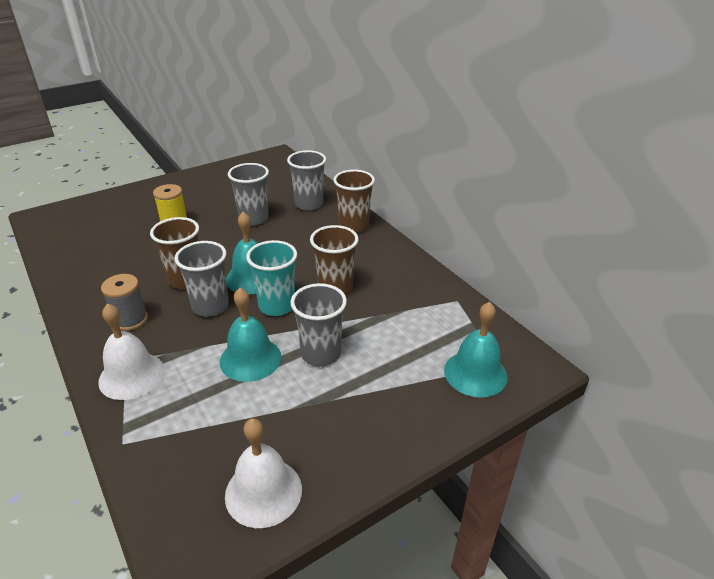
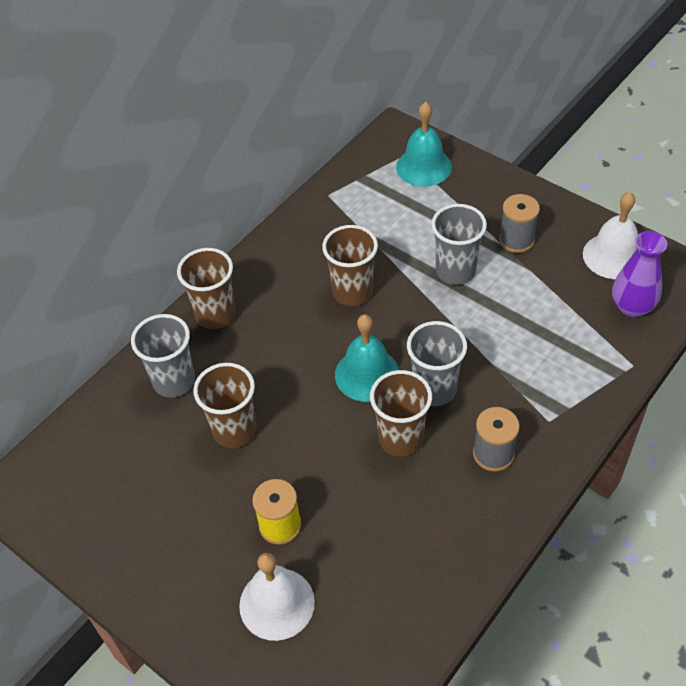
camera: 105 degrees left, 15 degrees up
white bell [98,303,165,400] -> white bell moved to [239,553,315,641]
turquoise bell [220,288,281,382] -> none
grey cup [228,163,269,226] -> brown cup [193,363,256,448]
turquoise cup [246,240,297,316] -> none
none -> grey spool [499,194,540,253]
none -> purple vase [612,231,667,317]

